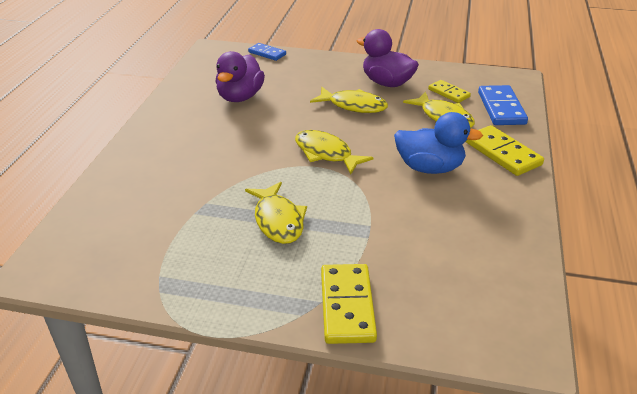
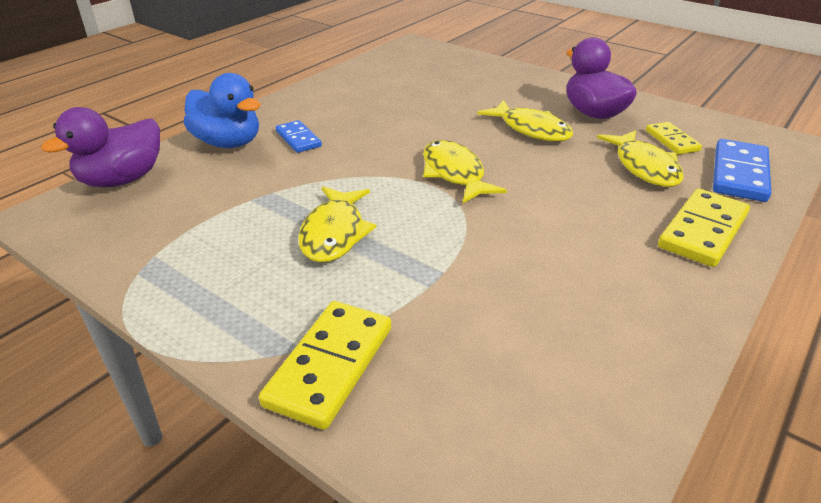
camera: 25 degrees right, 0 degrees up
purple duck [216,51,265,102] -> purple duck moved to [41,107,160,187]
blue domino [248,43,286,61] -> blue domino moved to [276,120,322,153]
blue duck [394,112,483,174] -> blue duck moved to [184,73,261,148]
yellow domino [466,125,544,176] -> yellow domino turned 45 degrees clockwise [658,189,750,267]

